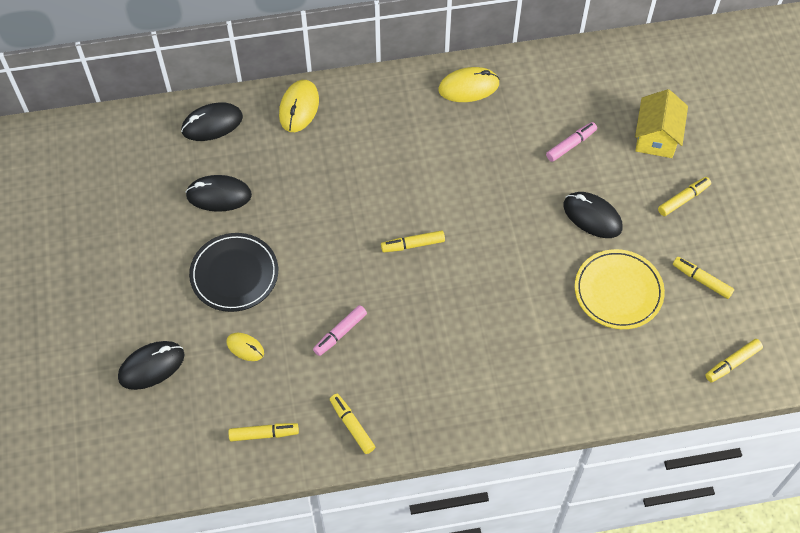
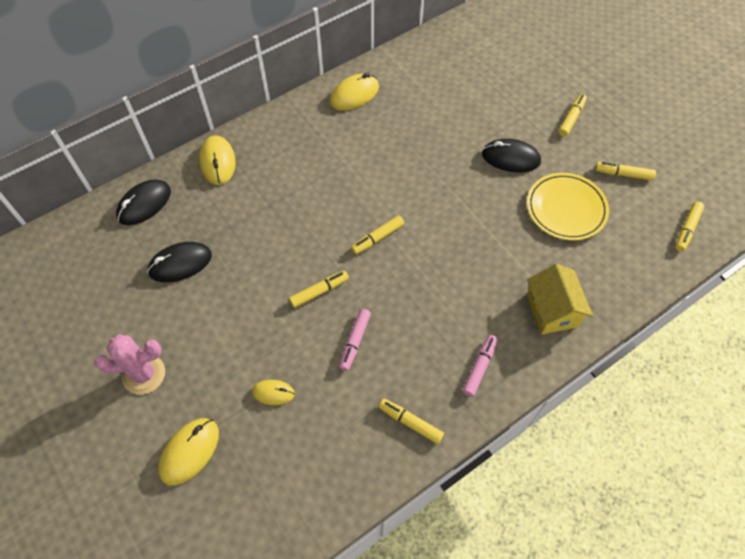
camera: 25 degrees left, 0 degrees up
black mouse [118,341,185,390] -> yellow mouse [158,418,219,486]
black plate [189,233,278,312] -> none
yellow marker [228,423,299,442] -> yellow marker moved to [289,271,349,308]
pink marker [546,122,597,162] -> pink marker moved to [463,335,498,397]
yellow house [635,89,688,158] -> yellow house moved to [527,264,593,334]
none -> pink cactus [94,334,165,395]

